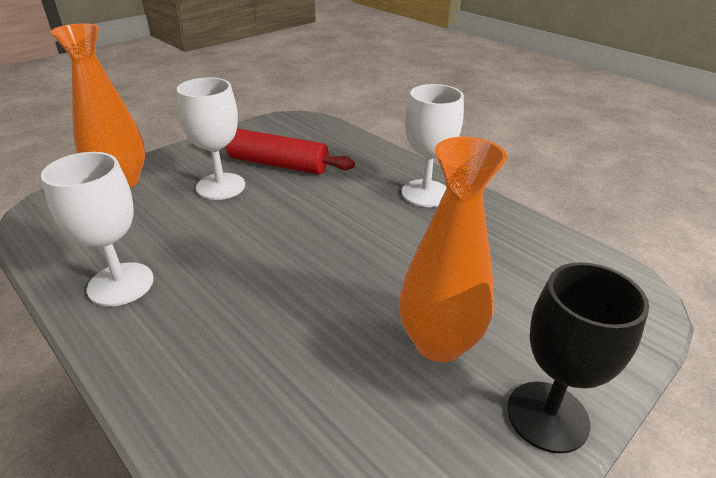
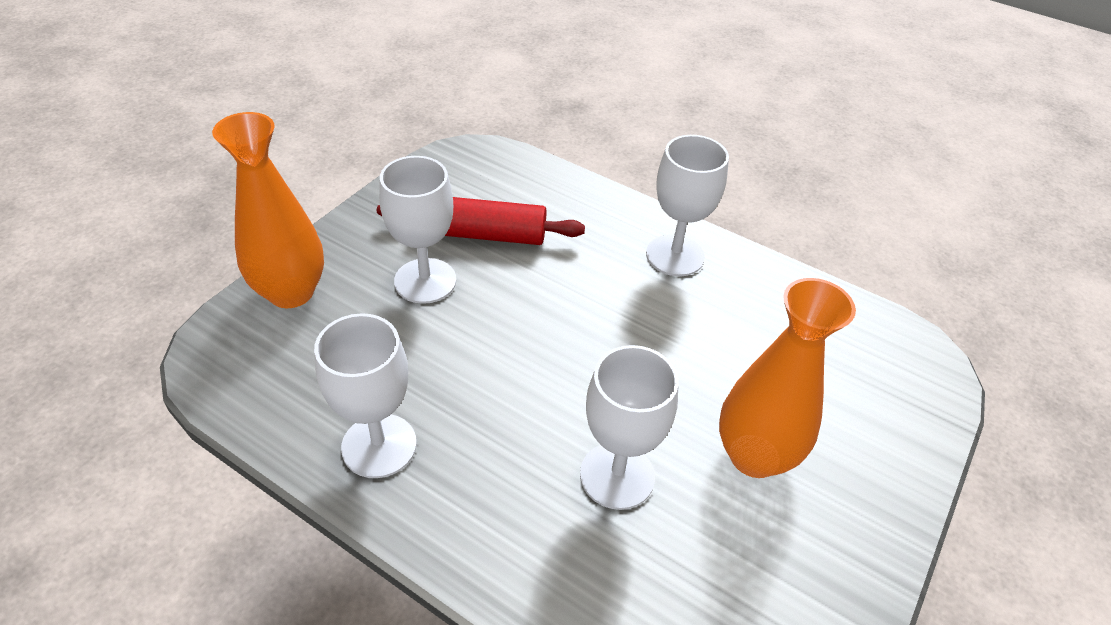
camera: 15 degrees left, 10 degrees up
black goblet [507,262,649,454] -> none
none -> white goblet [580,345,679,510]

